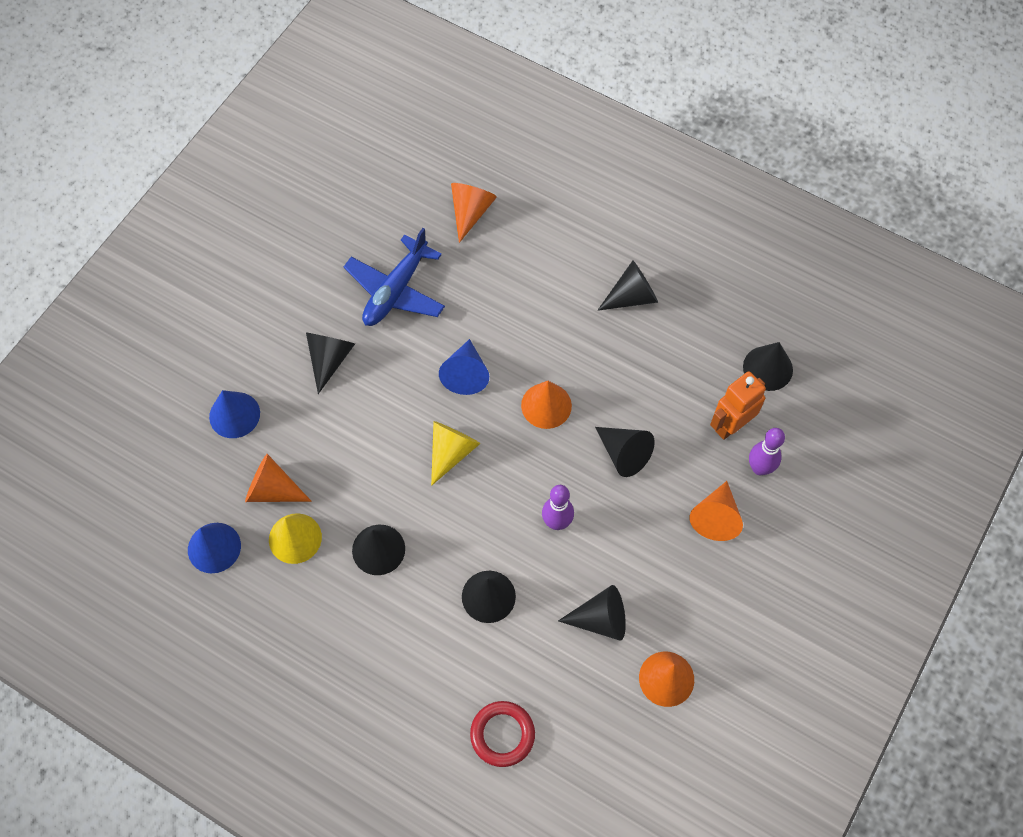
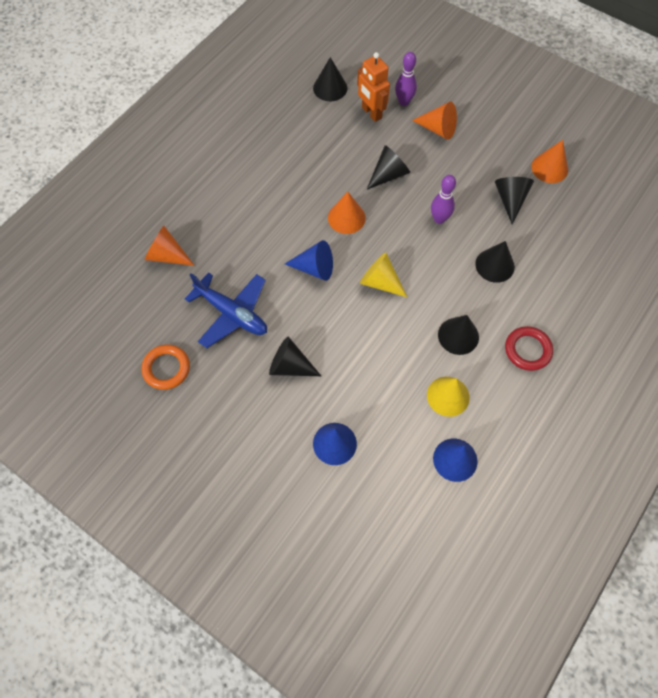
camera: 85 degrees left, 0 degrees up
orange cone [245,454,312,502] -> none
red ring [470,701,535,767] -> red ring moved to [505,326,553,371]
black cone [597,261,658,311] -> none
none -> orange ring [141,344,190,390]

